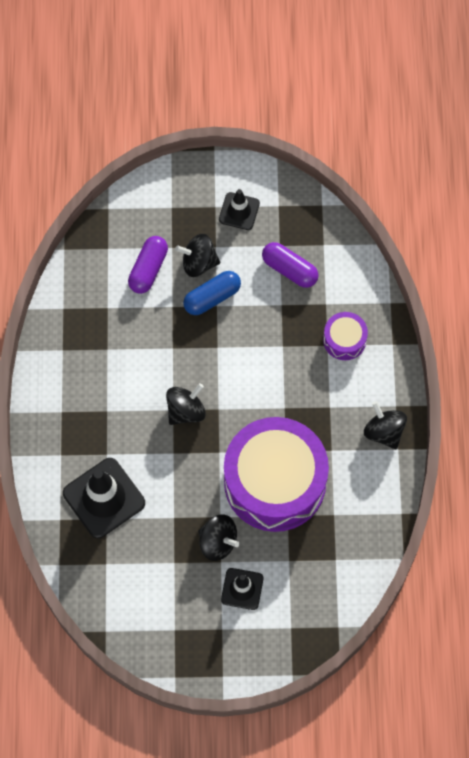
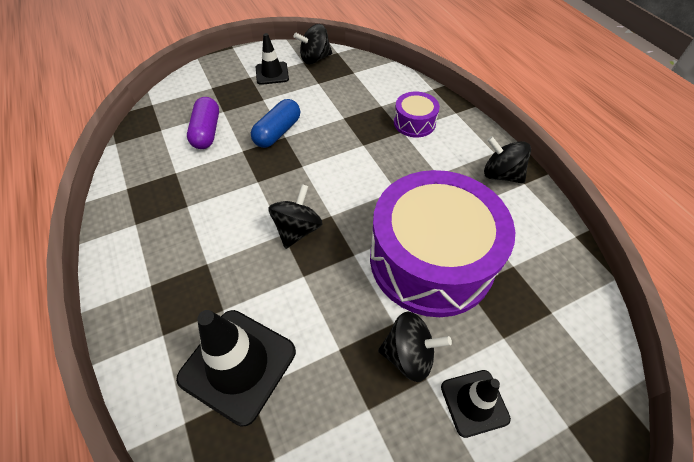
camera: 25 degrees left, 15 degrees down
black spinning top [175,234,220,277] -> black spinning top moved to [294,24,332,64]
purple capsule [262,242,319,288] -> none

